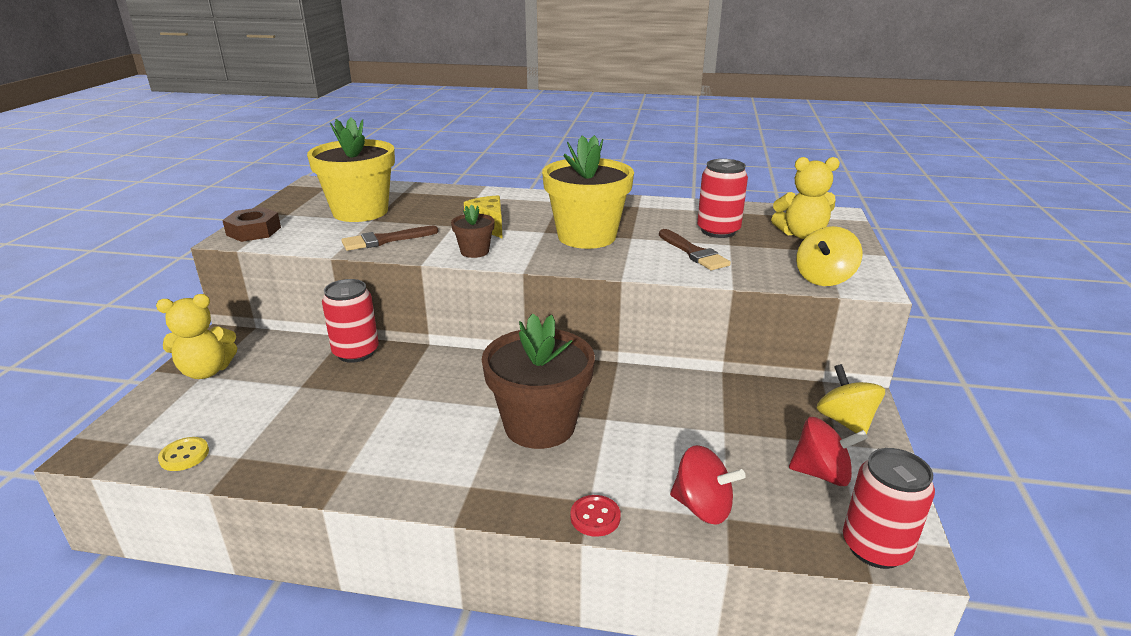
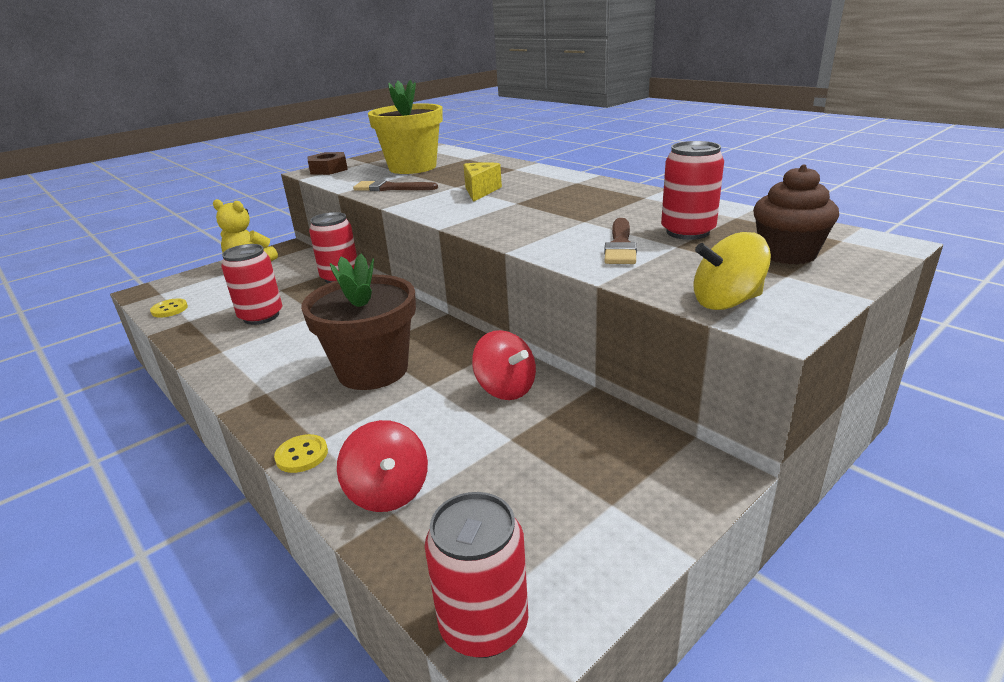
camera: 40 degrees right, 0 degrees up
brown flower pot [451,205,495,258] -> none
yellow flower pot [542,135,634,249] -> none
red button [571,495,621,537] -> yellow button [274,434,328,473]
yellow teddy bear [771,157,840,239] -> brown cupcake [753,165,839,264]
red spinning top [789,417,868,486] -> red spinning top moved to [472,330,536,400]
yellow spinning top [817,364,885,434] -> none
none -> red can [221,244,282,325]

